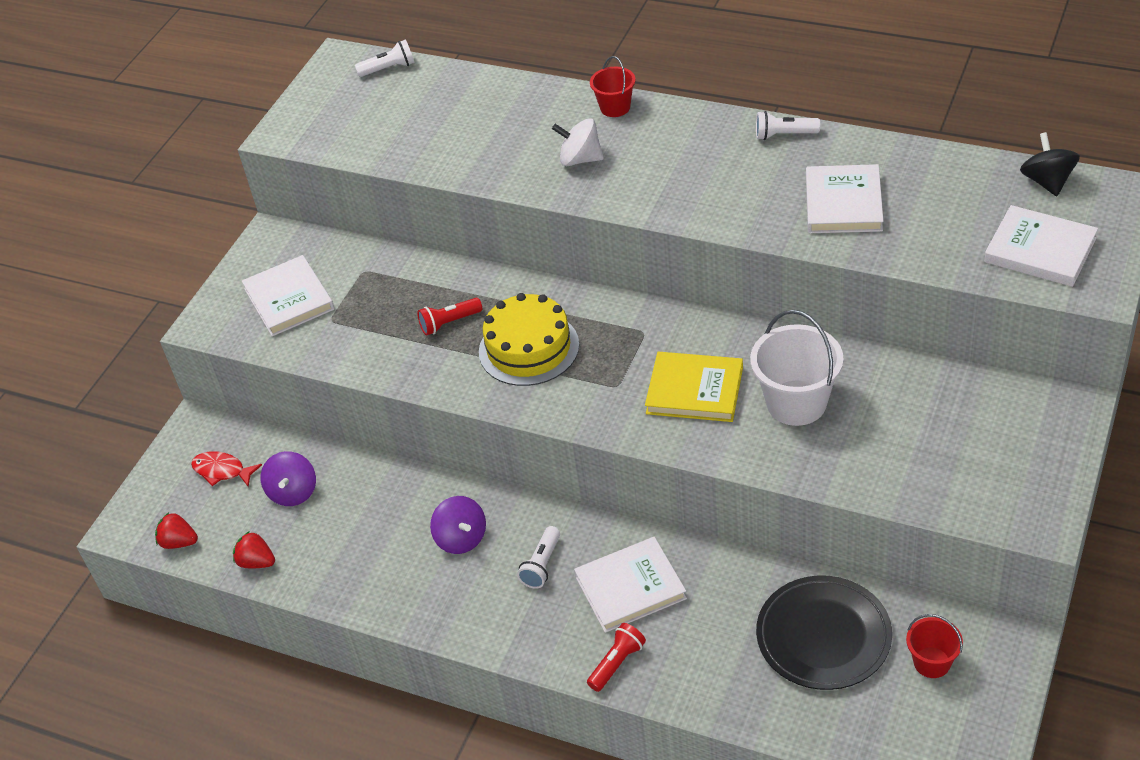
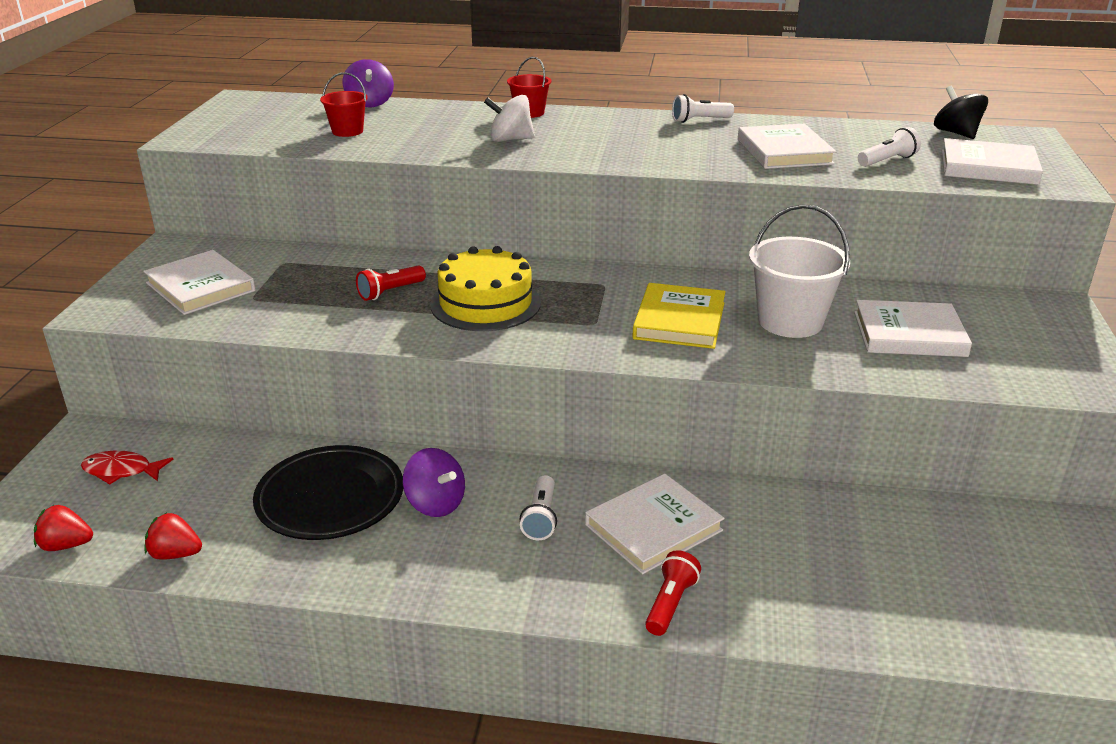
camera: 20 degrees left, 15 degrees down
purple spinning top [261,451,316,506] -> purple spinning top moved to [343,59,394,107]
white flashlight [355,39,415,77] -> white flashlight moved to [858,127,921,167]
yellow book [645,352,743,422] -> yellow book turned 75 degrees counterclockwise [632,283,725,349]
black plate [756,576,892,690] -> black plate moved to [253,445,403,540]
red bucket [906,614,963,678] -> red bucket moved to [320,72,368,137]
none -> white book [854,300,972,357]

